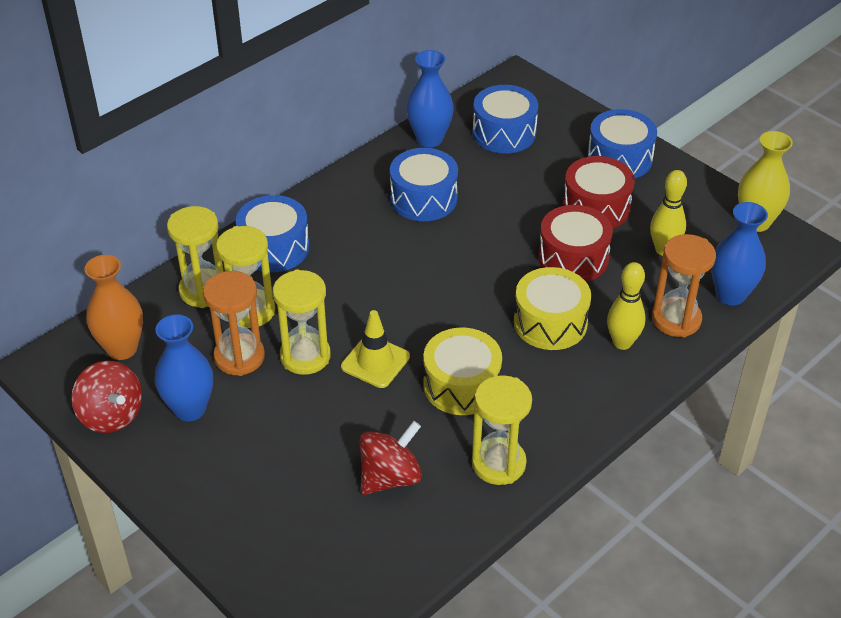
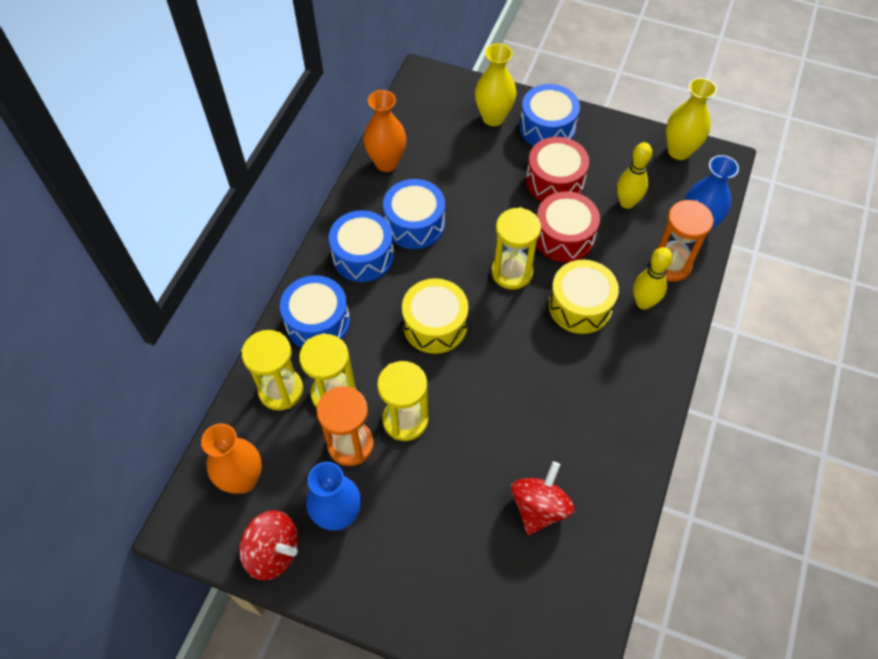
camera: 25 degrees left, 15 degrees up
yellow traffic cone [341,310,410,388] -> none
blue vase [406,50,454,148] -> orange vase [363,90,406,172]
yellow drum [423,327,502,415] -> yellow drum moved to [402,278,468,354]
yellow hourglass [472,375,532,485] -> yellow hourglass moved to [492,207,541,289]
blue drum [473,85,538,154] -> blue drum moved to [329,210,394,282]
none -> yellow vase [475,43,516,126]

